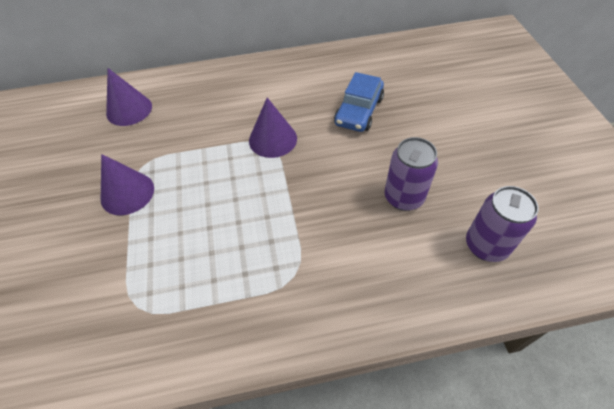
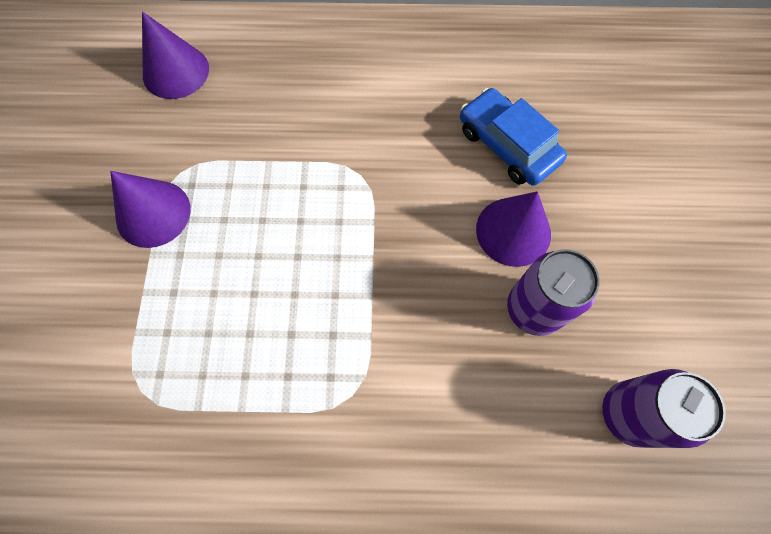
camera: 10 degrees right, 15 degrees up
purple cone [249,98,297,158] -> purple cone moved to [476,191,551,267]
blue car [334,72,384,132] -> blue car turned 105 degrees clockwise [460,88,567,186]

